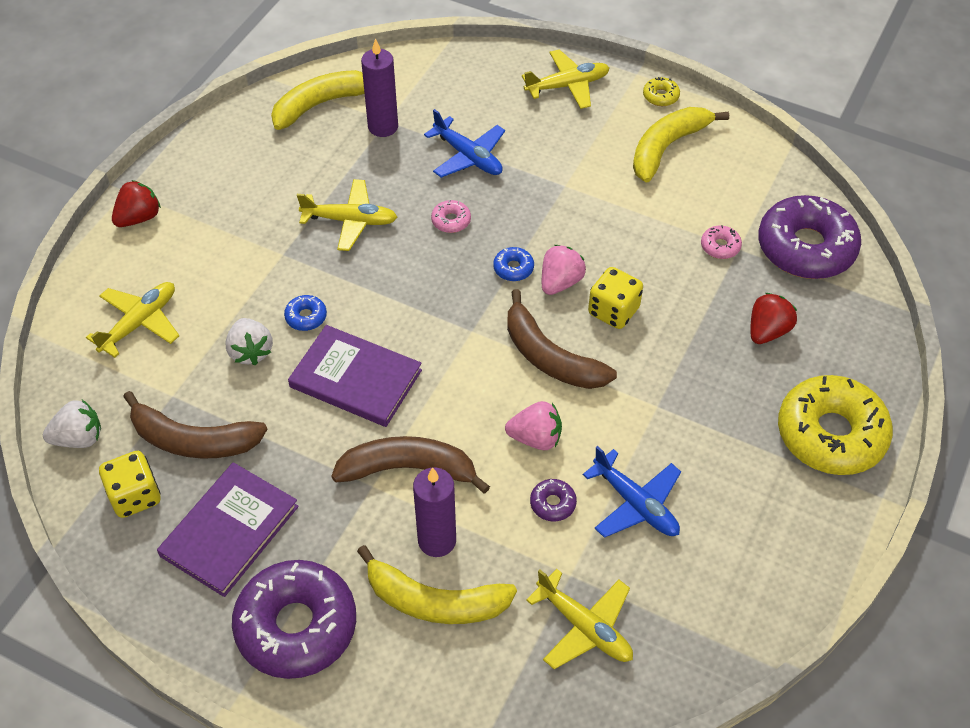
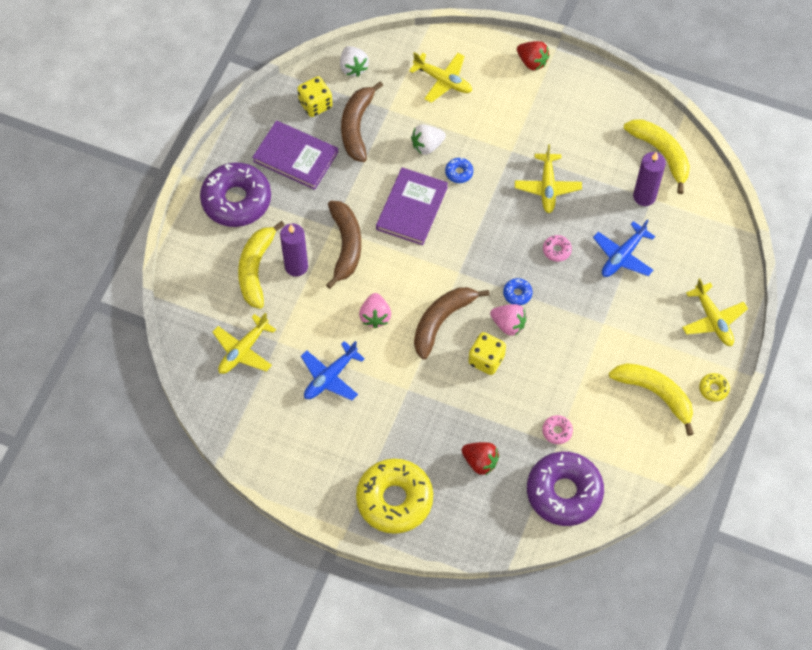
camera: 85 degrees right, 10 degrees up
purple donut [530,479,577,521] -> none

